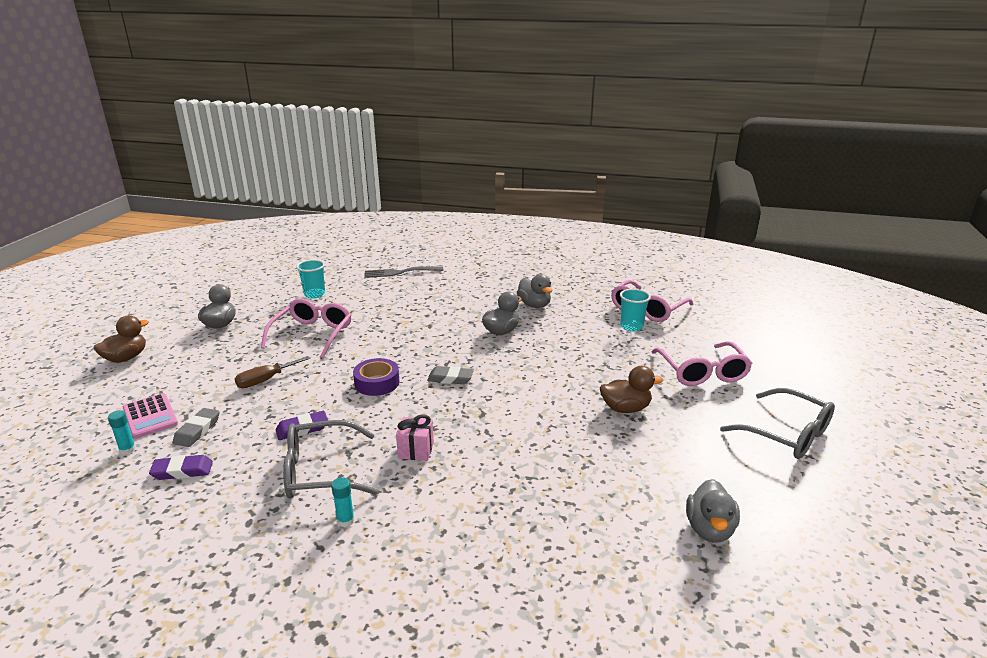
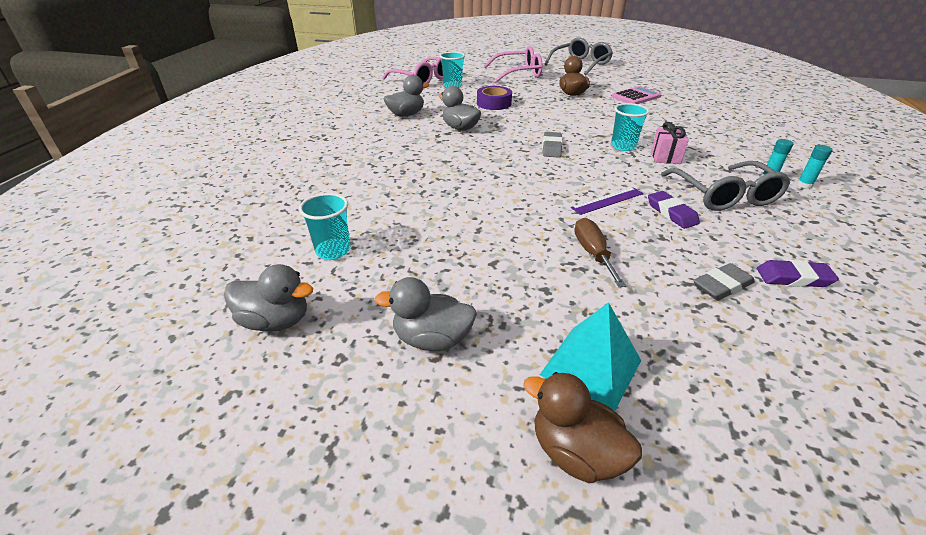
camera: 90 degrees left, 10 degrees up
turquoise glue stick [108,410,136,455] -> turquoise glue stick moved to [797,145,832,189]
pink calculator [123,393,178,439] -> pink calculator moved to [612,86,661,104]
purple eraser [149,455,213,480] -> purple eraser turned 75 degrees counterclockwise [757,260,839,287]
grey eraser [173,408,220,447] -> grey eraser turned 45 degrees counterclockwise [693,263,755,300]
brown screwdriver [235,356,310,388] -> brown screwdriver turned 150 degrees counterclockwise [574,218,626,287]
pink glasses [261,299,351,358] -> none
purple tape [353,358,400,396] -> purple tape moved to [477,86,512,110]
grey fork [364,266,443,278] -> none
grey duck [686,479,740,542] -> grey duck moved to [224,264,313,332]
none -> turquoise pyramid [540,302,641,411]
none -> purple ruler [571,187,644,215]
none -> turquoise cup [611,103,649,151]

